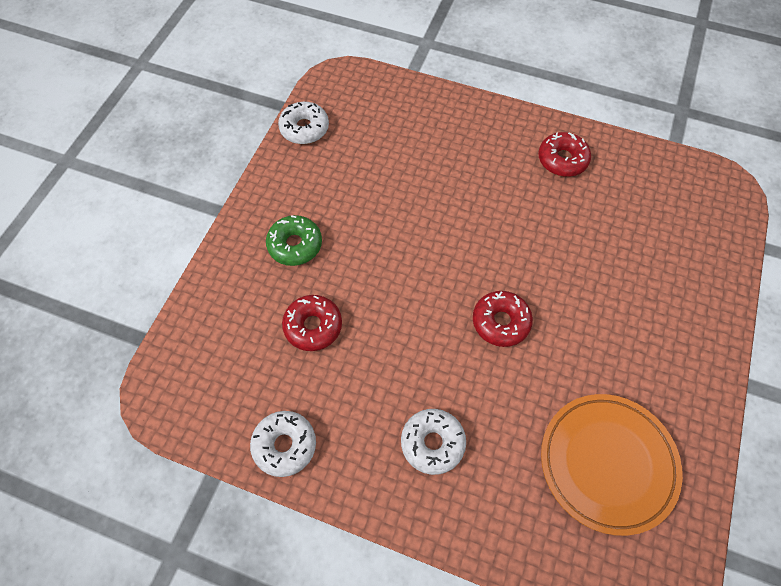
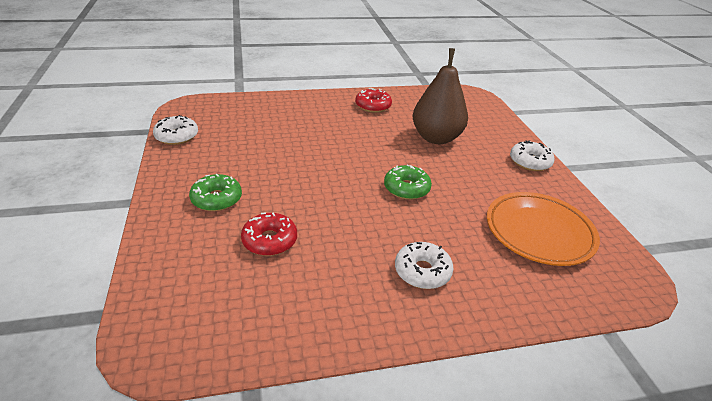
camera: 35 degrees left, 25 degrees down
white donut [250,411,316,477] -> white donut moved to [510,140,555,171]
red donut [473,291,533,347] -> green donut [384,164,432,200]
none -> brown pear [413,48,468,144]

